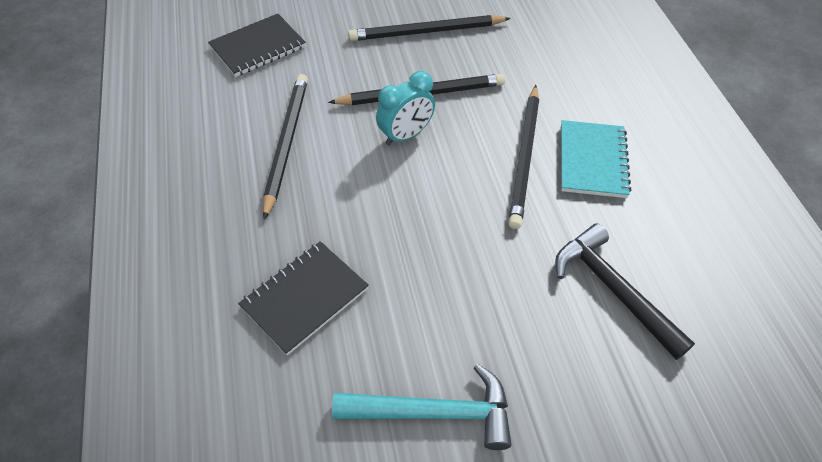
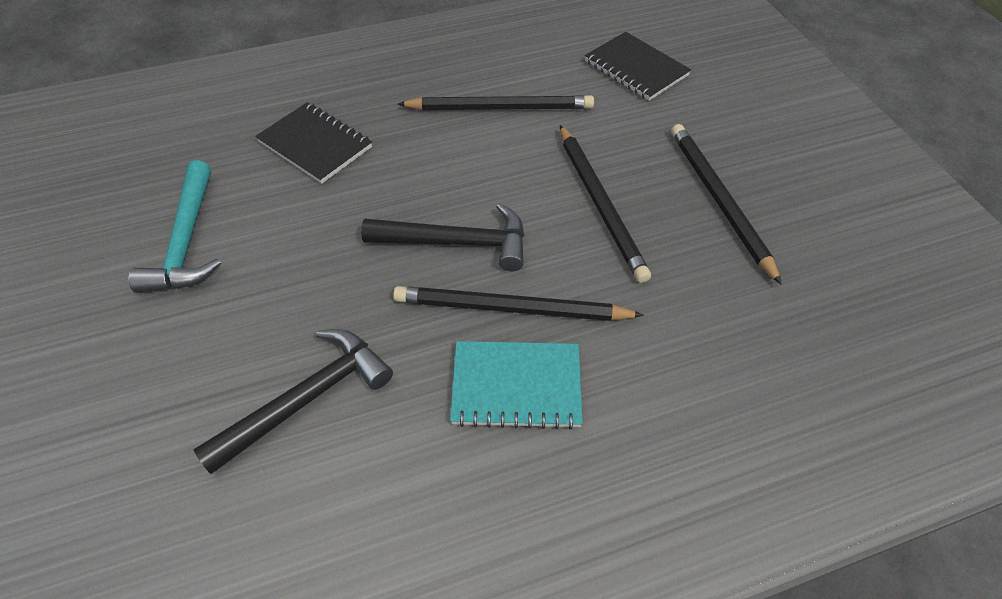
camera: 85 degrees right, 0 degrees up
turquoise clock [376,71,435,145] -> none
none -> black hammer [361,203,524,271]

